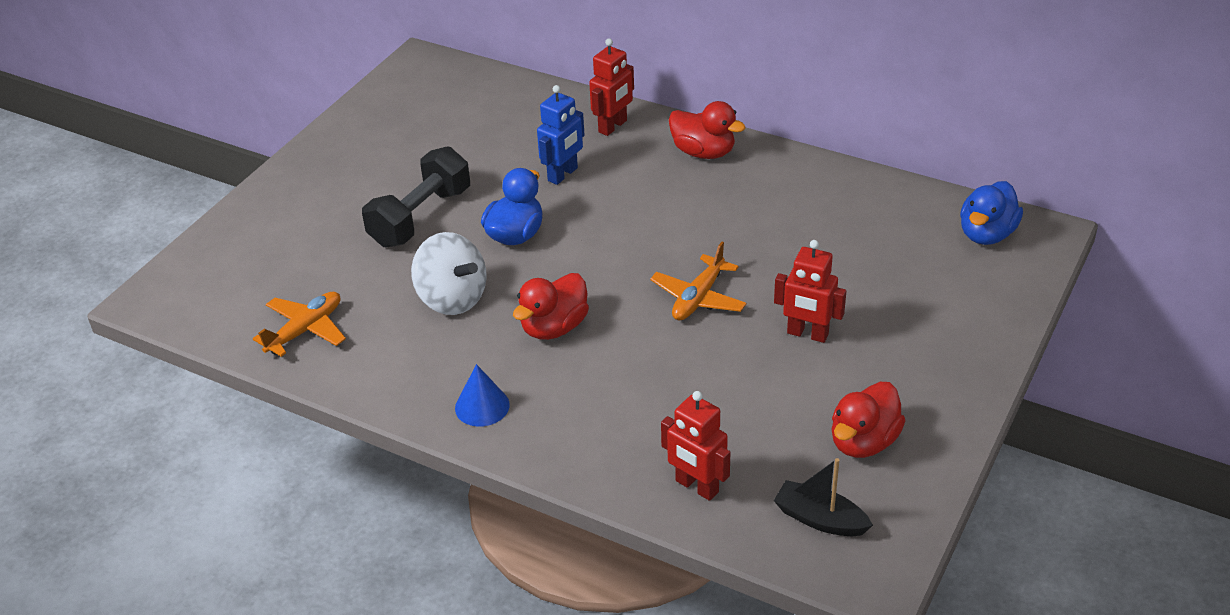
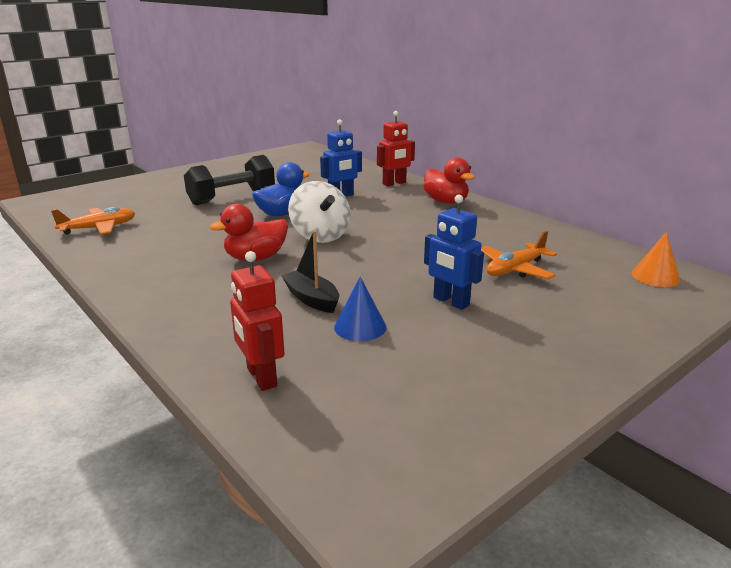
camera: 20 degrees right, 15 degrees down
white spinning top [411,232,487,315] -> white spinning top moved to [288,181,351,243]
blue cone [455,364,510,427] -> blue cone moved to [334,277,387,341]
orange plane [650,242,747,321] -> orange plane moved to [481,231,557,279]
red robot [774,240,846,343] -> blue robot [424,195,484,310]
black boat [774,458,873,536] -> black boat moved to [281,230,339,313]
red duck [832,382,906,458] -> none
blue duck [960,181,1023,245] -> orange cone [632,232,680,287]

